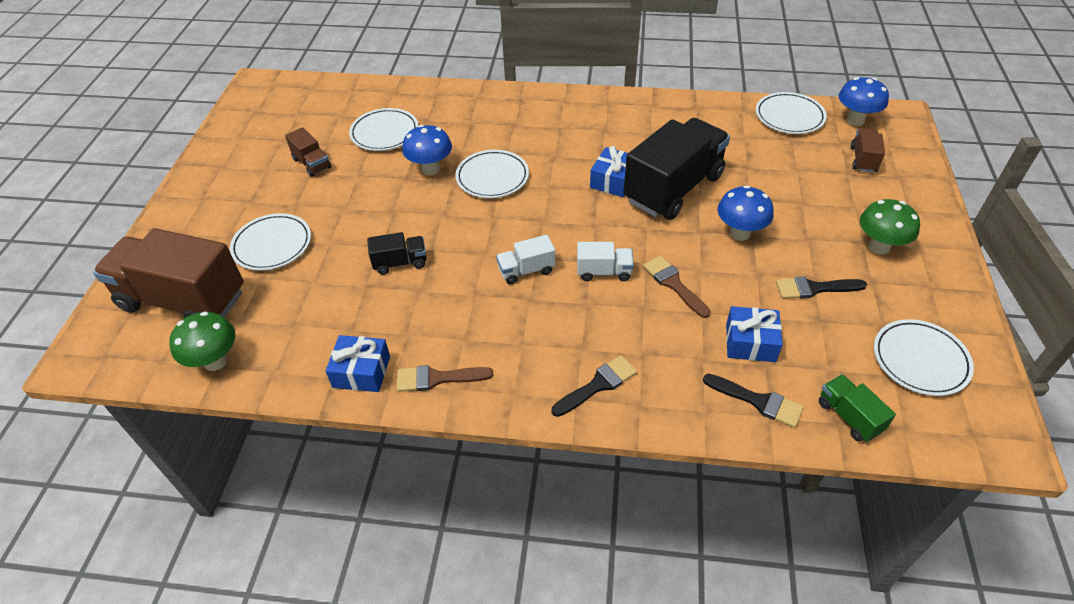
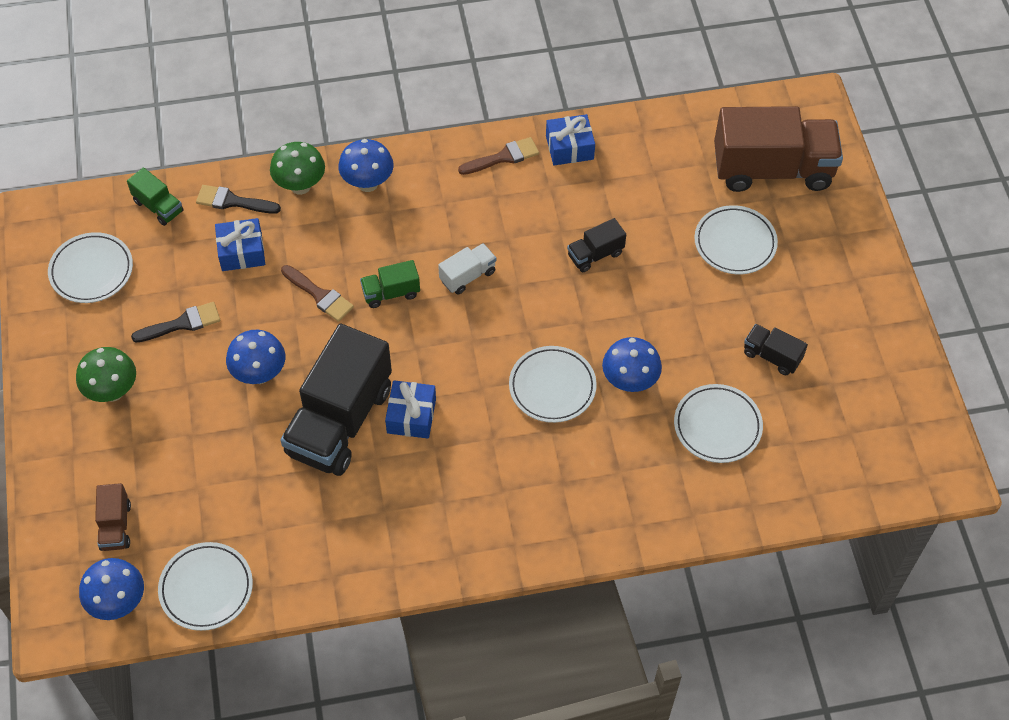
camera: 160 degrees right, 10 degrees up
green mushroom [169,311,235,371] -> green mushroom moved to [270,142,325,195]
brown truck [285,127,331,177] -> black truck [744,324,808,375]
black brush [552,355,637,417] -> blue mushroom [338,139,394,192]
white truck [577,242,634,281] -> green truck [360,260,420,308]

